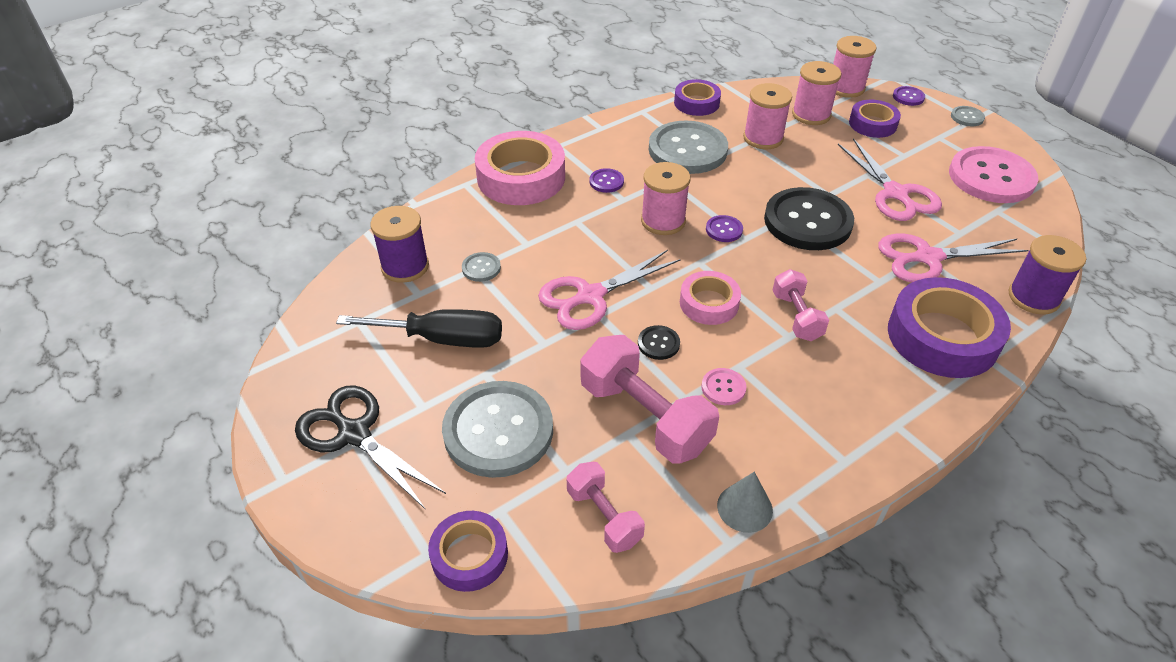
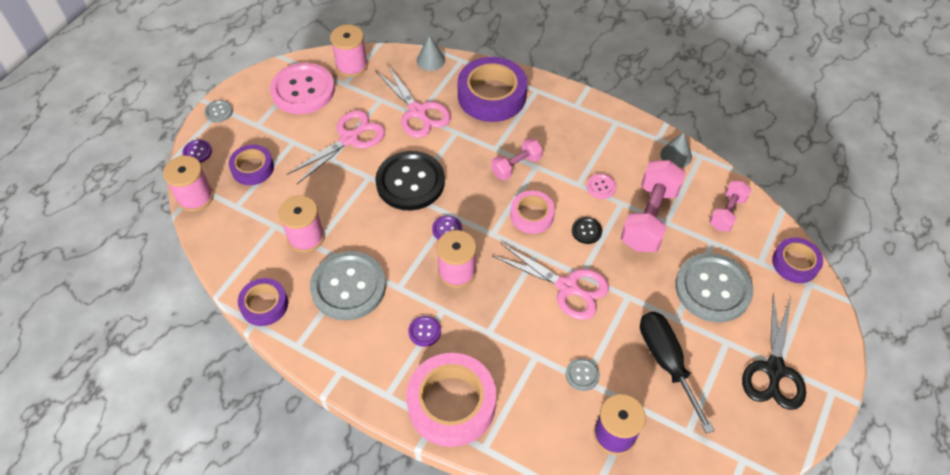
camera: 115 degrees left, 10 degrees up
pink spool [792,61,841,125] -> pink spool moved to [330,24,368,77]
purple spool [1009,235,1086,314] -> grey cone [417,35,445,71]

